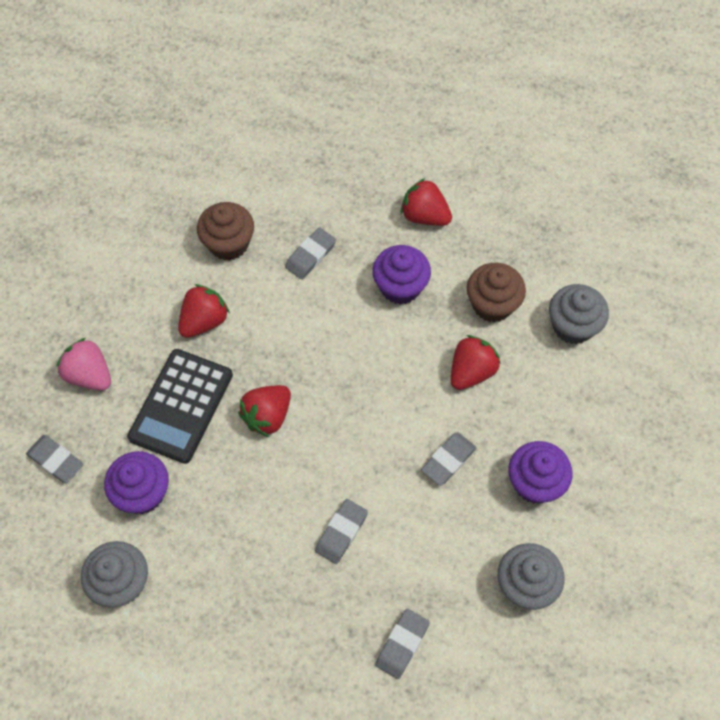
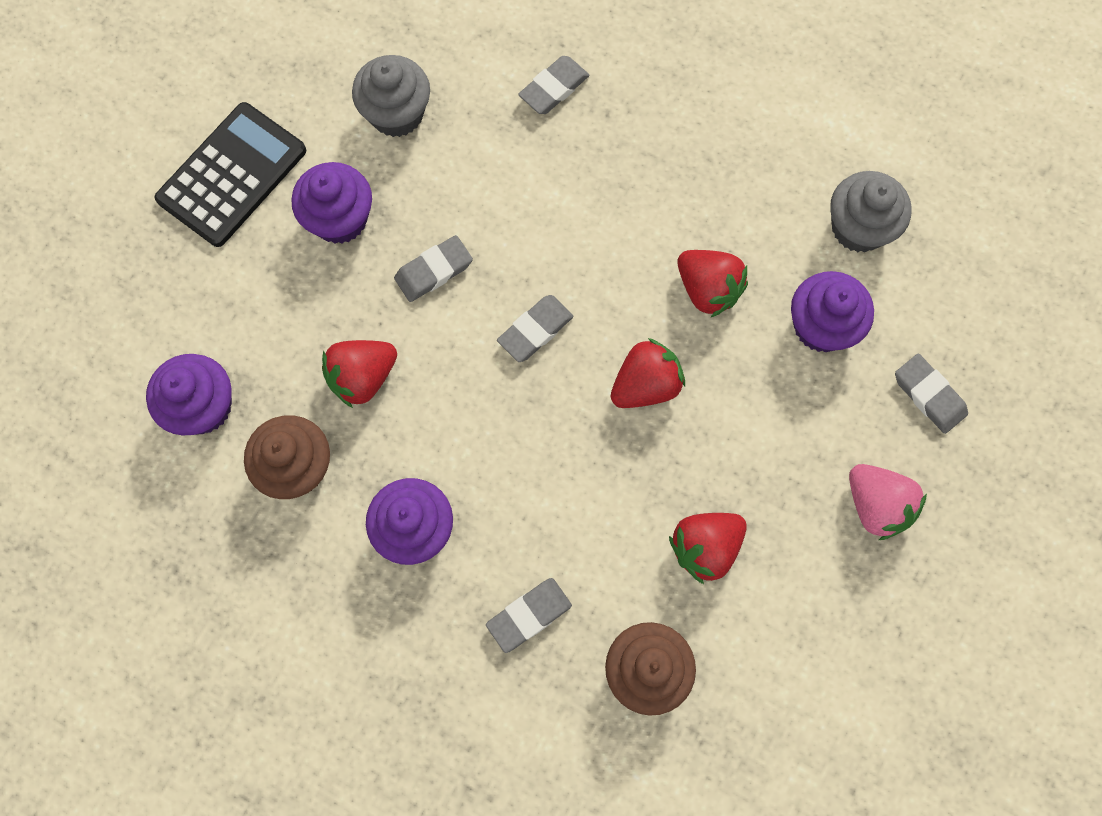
camera: 165 degrees left, 10 degrees up
black calculator [127,349,233,464] -> black calculator moved to [154,102,306,247]
grey eraser [315,499,368,564] -> grey eraser moved to [497,295,573,362]
red strawberry [401,178,452,226] -> red strawberry moved to [678,250,748,318]
grey cupcake [549,284,609,344] -> purple cupcake [146,354,232,435]

